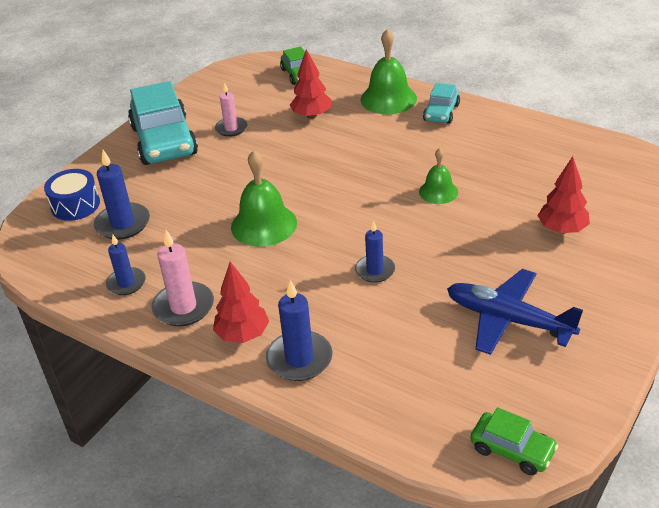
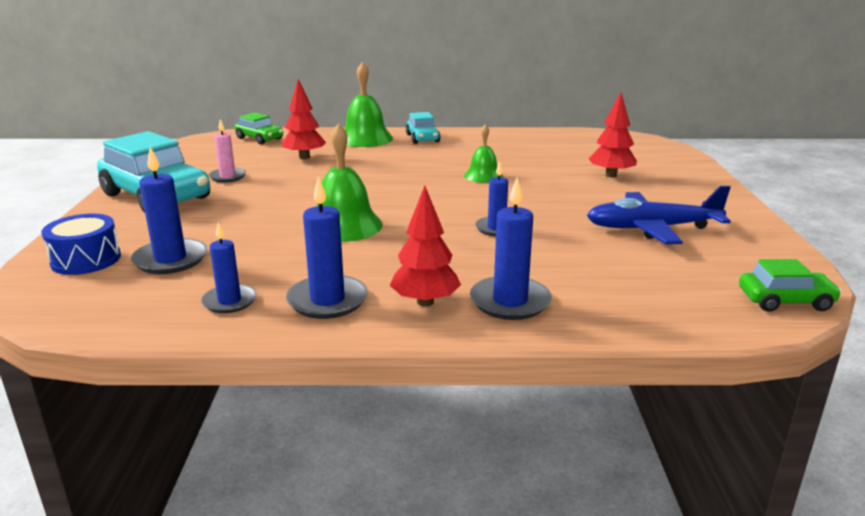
camera: 35 degrees left, 15 degrees down
pink candle [151,230,214,326] -> blue candle [286,176,368,319]

